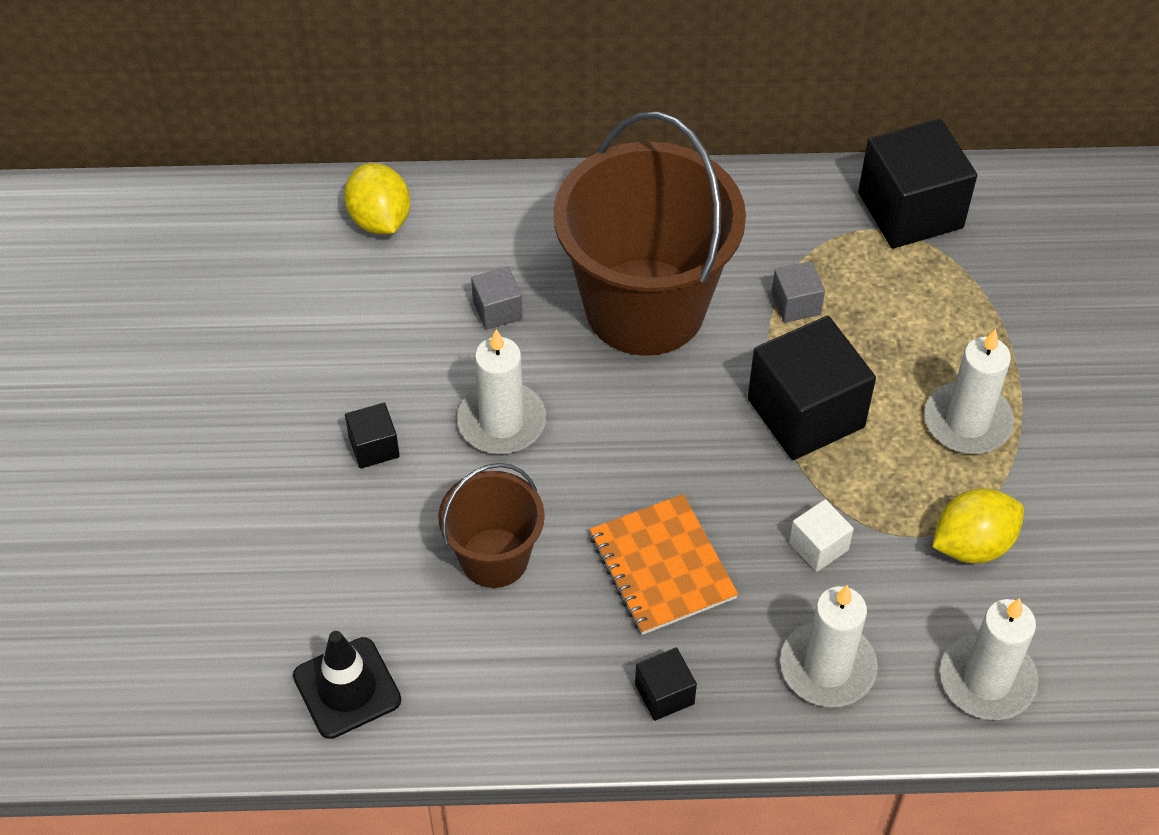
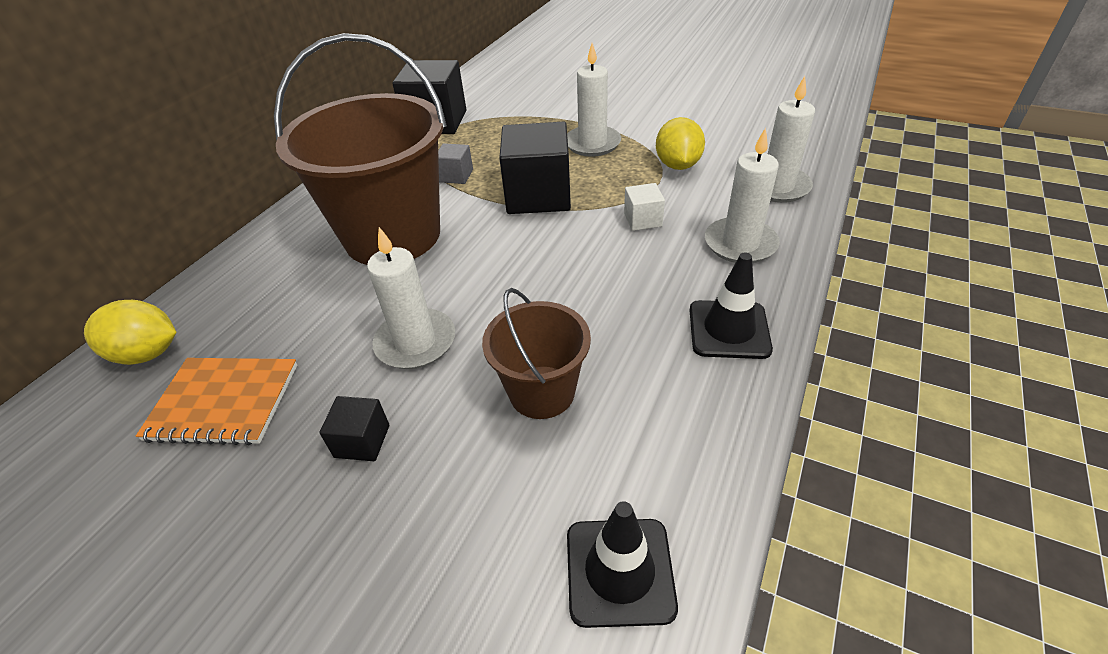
camera: 60 degrees left, 10 degrees down
grey cube [471,267,523,330] -> none
orange notebook [589,494,738,635] -> orange notebook moved to [136,358,297,446]
black cube [635,647,697,721] -> black traffic cone [690,253,773,359]

